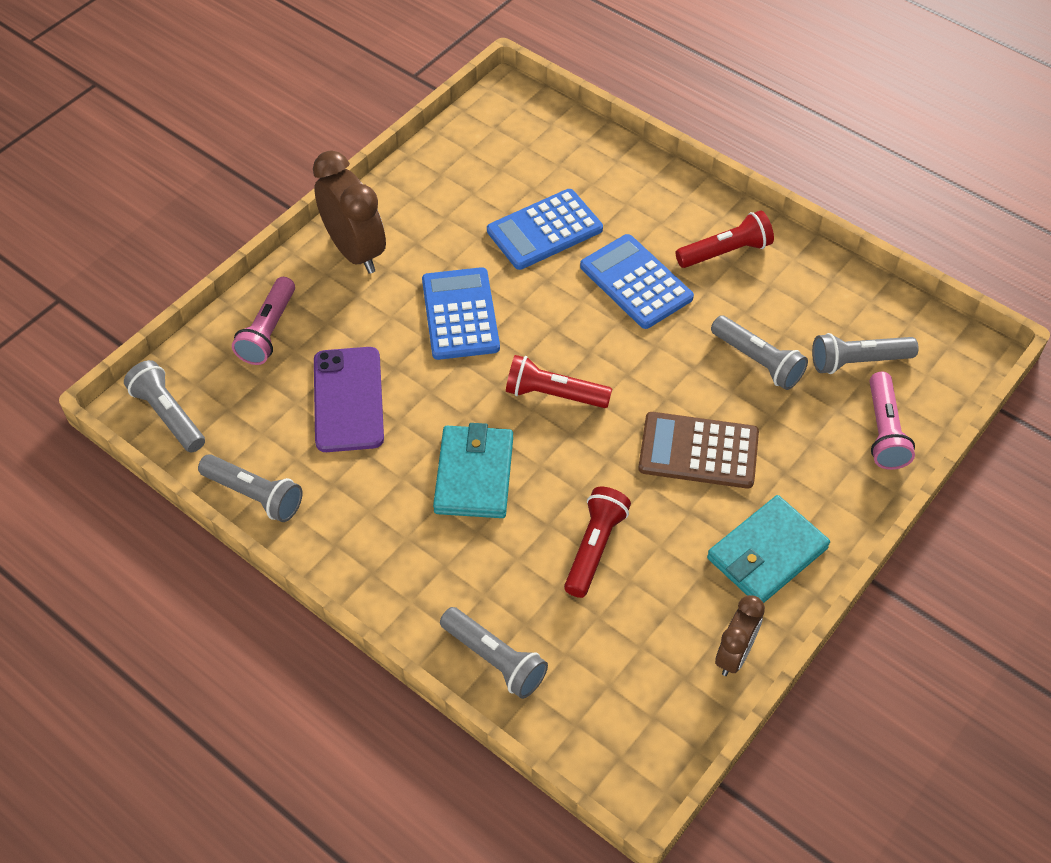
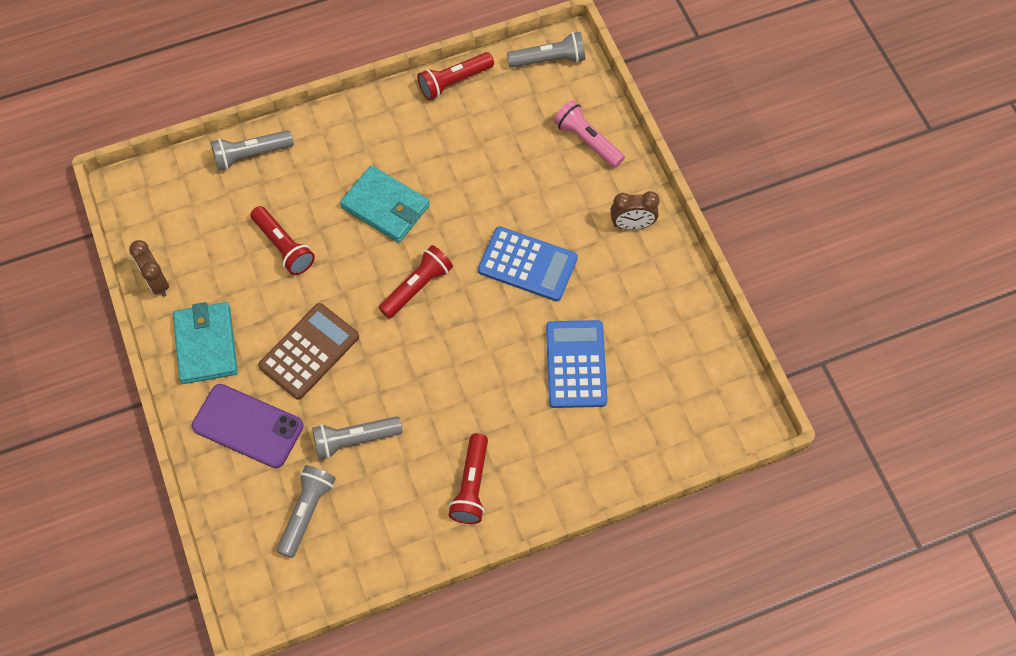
camera: 120 degrees right, 10 degrees up
grey flashlight [198,454,303,522] -> red flashlight [417,52,494,100]
brown clock [313,150,386,274] -> brown clock [610,191,660,230], size x0.60
purple phone [314,347,384,452] -> purple phone moved to [192,384,304,468]
blue calculator [580,234,694,329] -> none
pink flashlight [870,372,915,470] -> none

